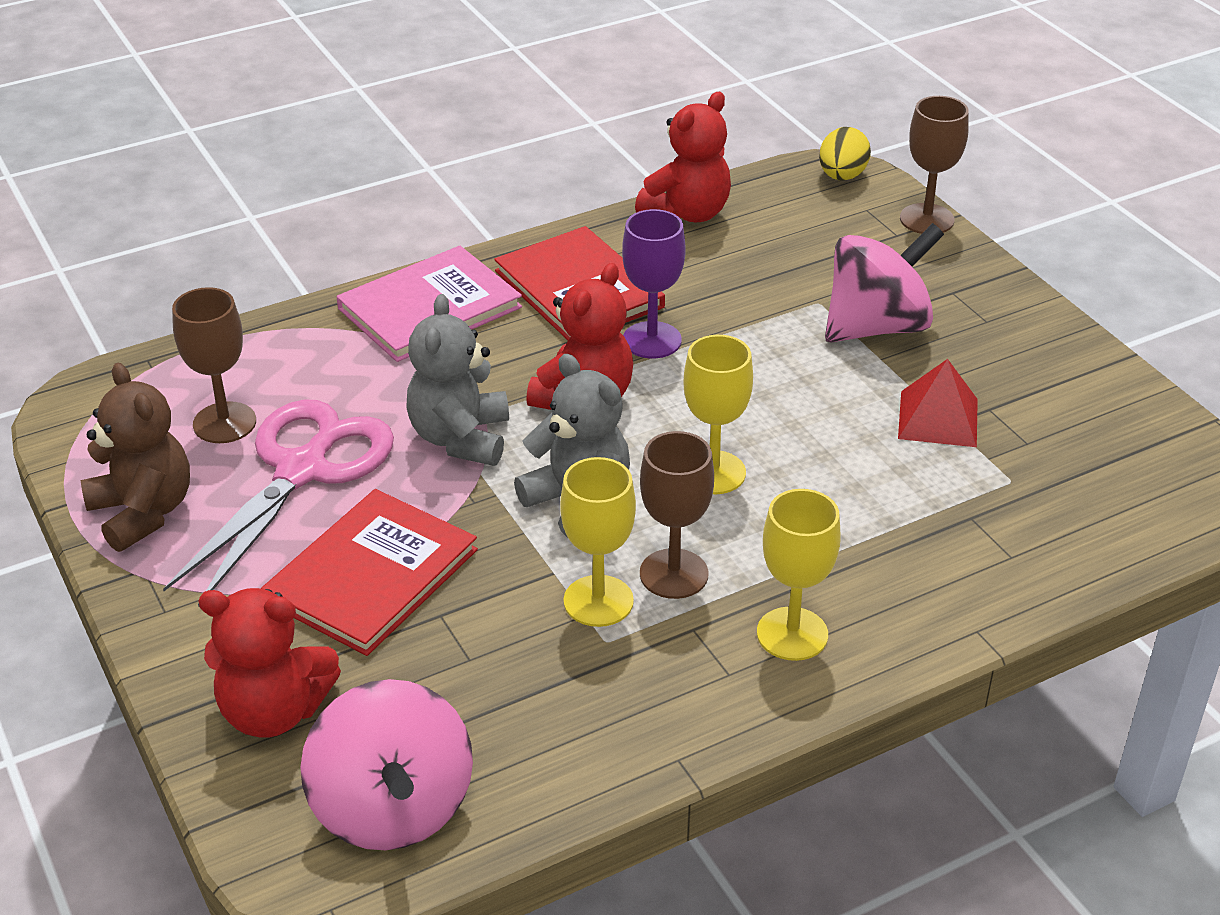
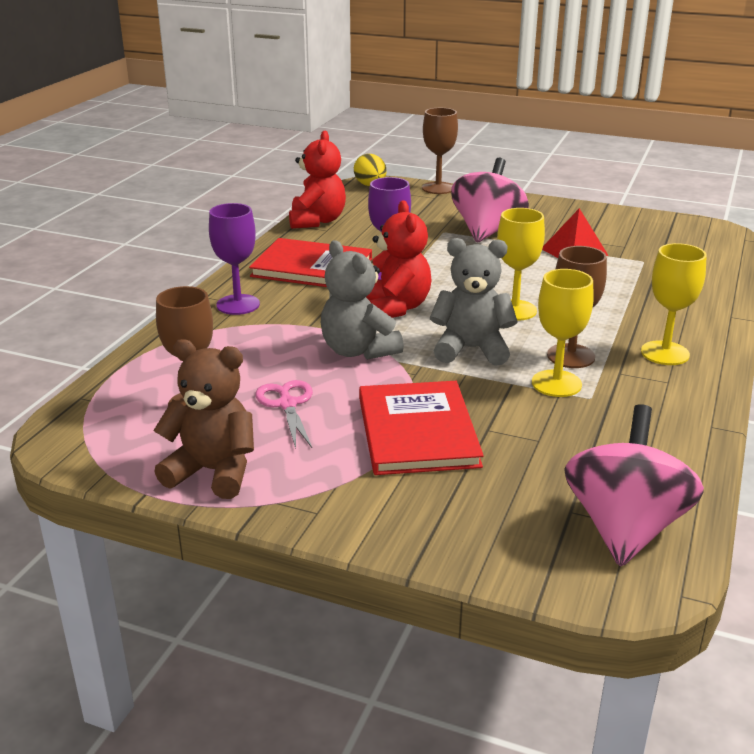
camera: 40 degrees left, 10 degrees down
pink scissors [163,399,394,606] -> pink scissors [255,380,313,449], size x0.51
red teddy bear [198,588,341,738] -> none
pink spinning top [300,679,473,850] -> pink spinning top turned 105 degrees counterclockwise [564,404,704,567]
pink book [336,246,522,362] -> purple goblet [209,203,260,315]

